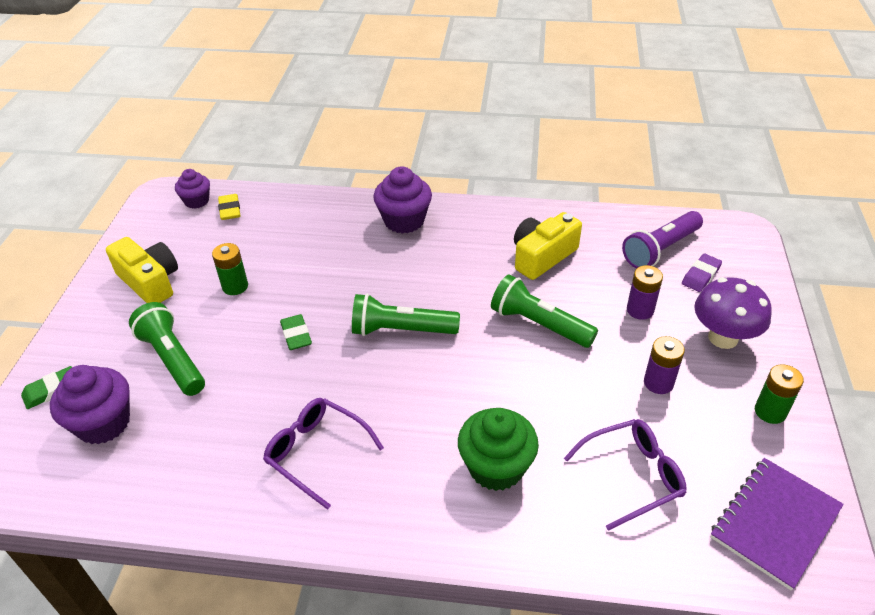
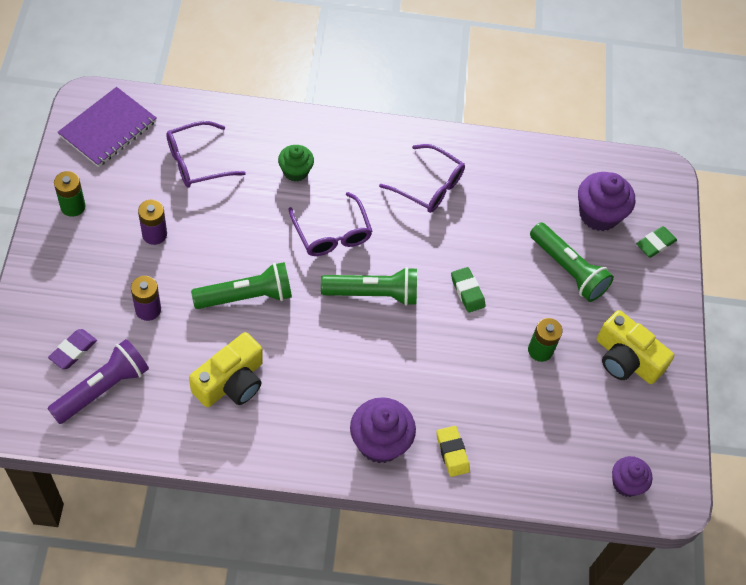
camera: 170 degrees right, 15 degrees up
yellow eraser [218,194,240,220] -> yellow eraser moved to [436,426,470,477]
green cupcake [458,408,539,491] -> green cupcake [278,145,314,182], size x0.62
green flashlight [491,274,598,348] -> green flashlight turned 45 degrees counterclockwise [191,262,292,309]
purple mushroom [694,277,772,349] -> none
none -> purple glasses [288,192,372,256]

